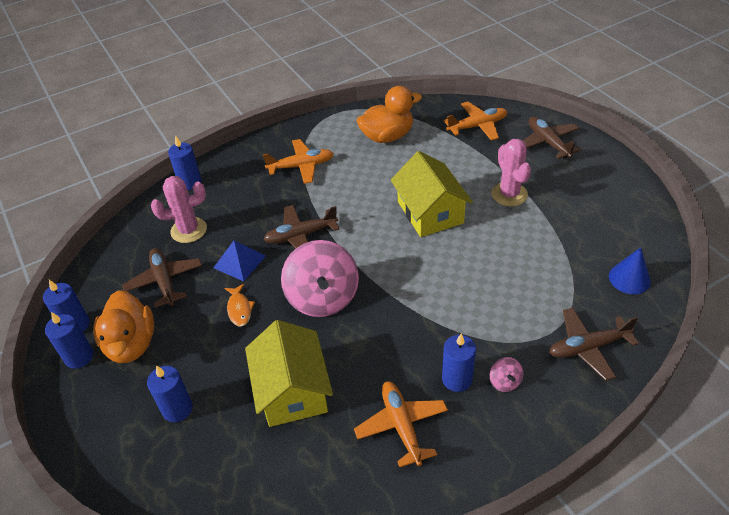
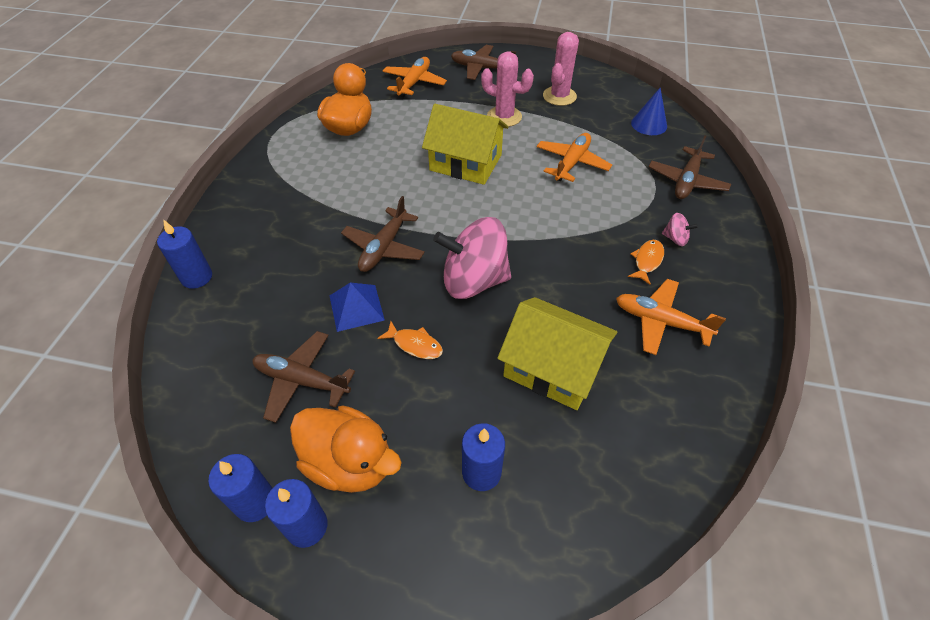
camera: 50 degrees left, 5 degrees up
pink cactus [151,176,207,243] -> pink cactus moved to [543,32,579,106]
orange plane [263,139,334,184] -> orange plane moved to [536,133,612,182]
pink spinning top [281,240,359,317] -> pink spinning top turned 150 degrees clockwise [433,217,511,299]
blue candle [442,334,476,392] -> orange fish [628,240,664,285]

